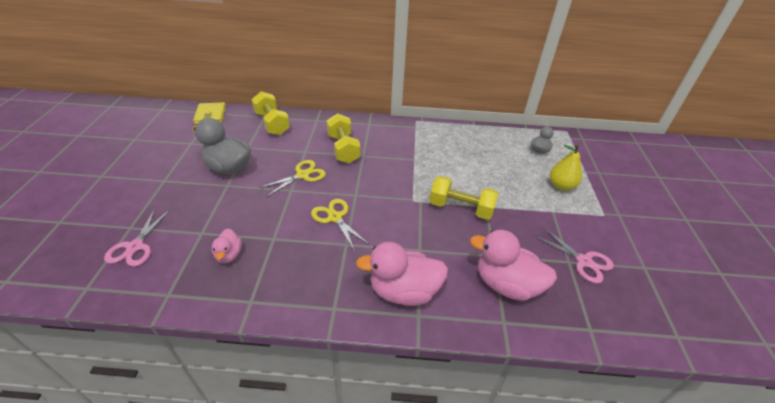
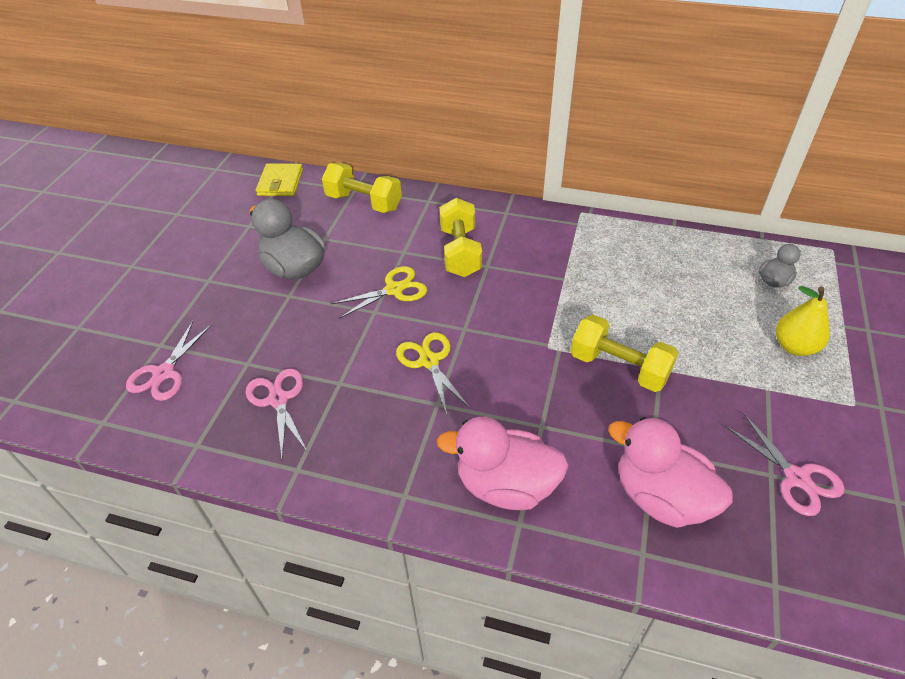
camera: 15 degrees right, 5 degrees up
pink duck [212,229,242,263] -> pink scissors [245,369,307,458]
yellow dumbbell [252,91,290,135] -> yellow dumbbell turned 45 degrees counterclockwise [322,163,402,213]

